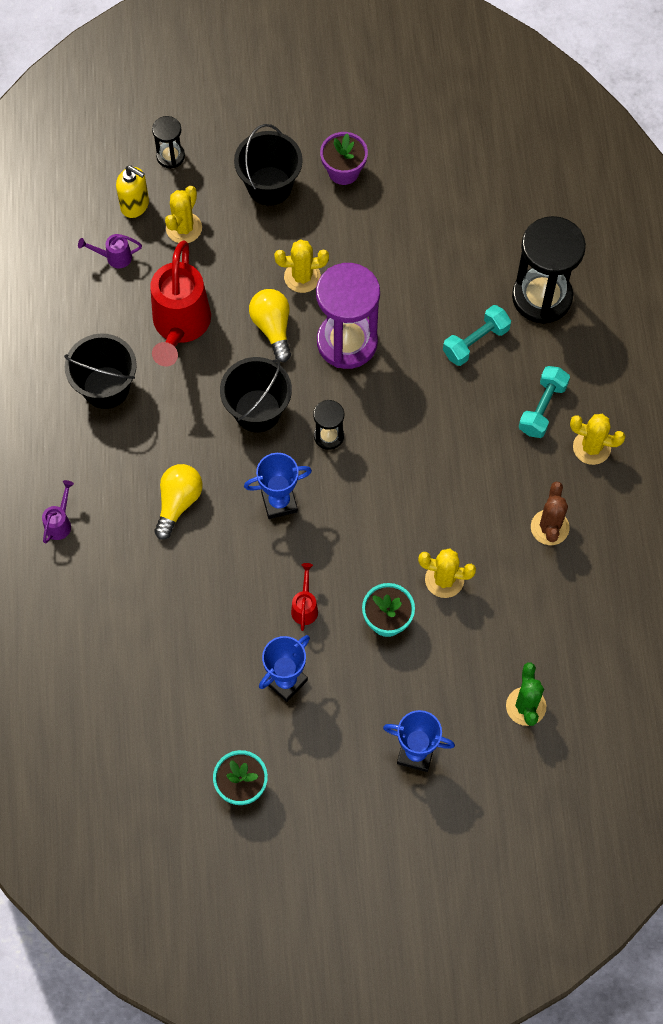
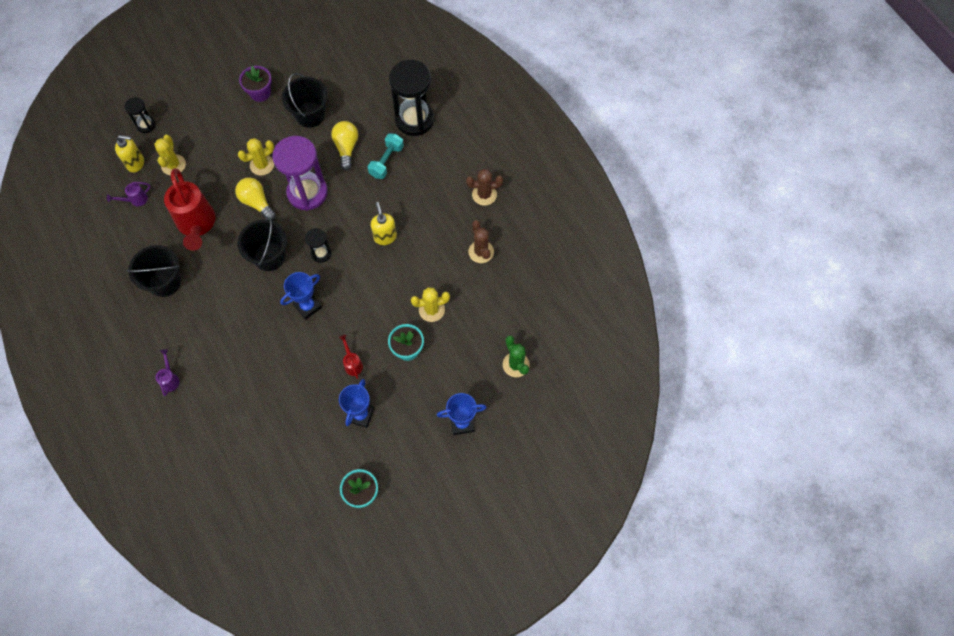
camera: 25 degrees left, 0 degrees up
yellow light bulb [154,464,203,540] -> yellow light bulb moved to [331,121,358,170]
black bucket [234,124,303,206] -> black bucket moved to [282,73,328,128]
turquoise dumbbell [519,366,570,438] -> none
yellow cactus [570,414,625,465] -> brown cactus [466,169,503,206]
none -> yellow soap dispenser [371,202,397,245]

